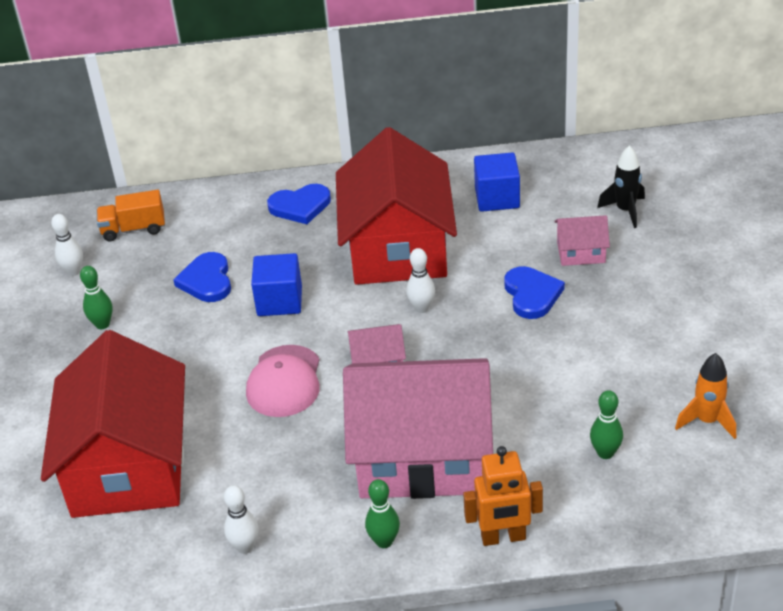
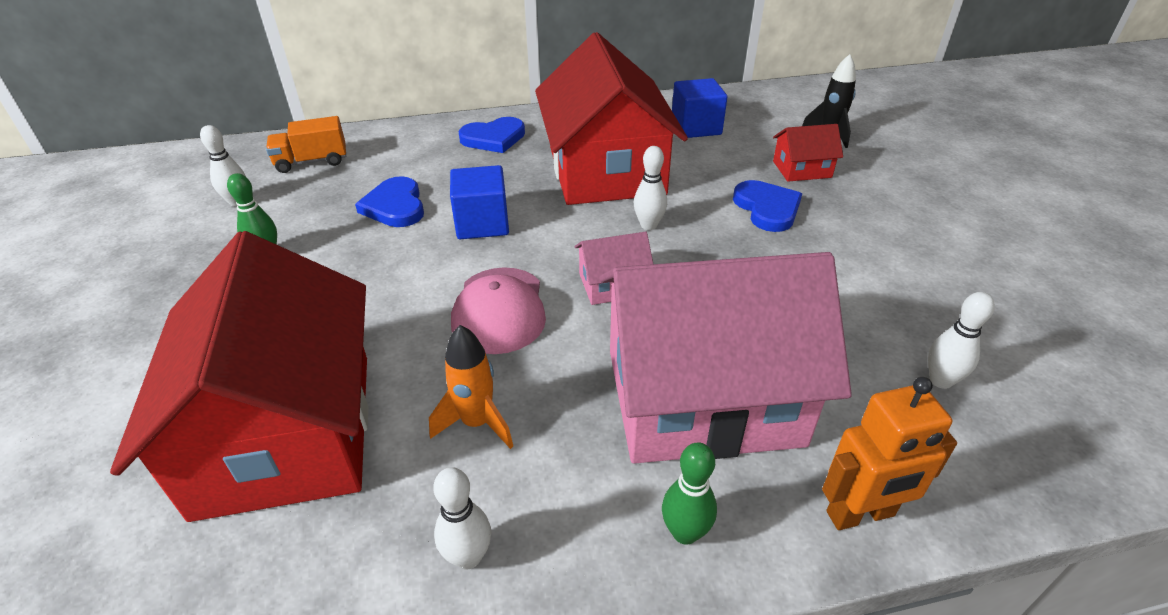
camera: 10 degrees left, 0 degrees up
pink house [554,215,610,266] -> red house [773,124,843,182]
green bowling pin [590,390,623,459] -> white bowling pin [928,292,995,389]
orange rocket [675,353,736,439] -> orange rocket moved to [429,325,513,449]

